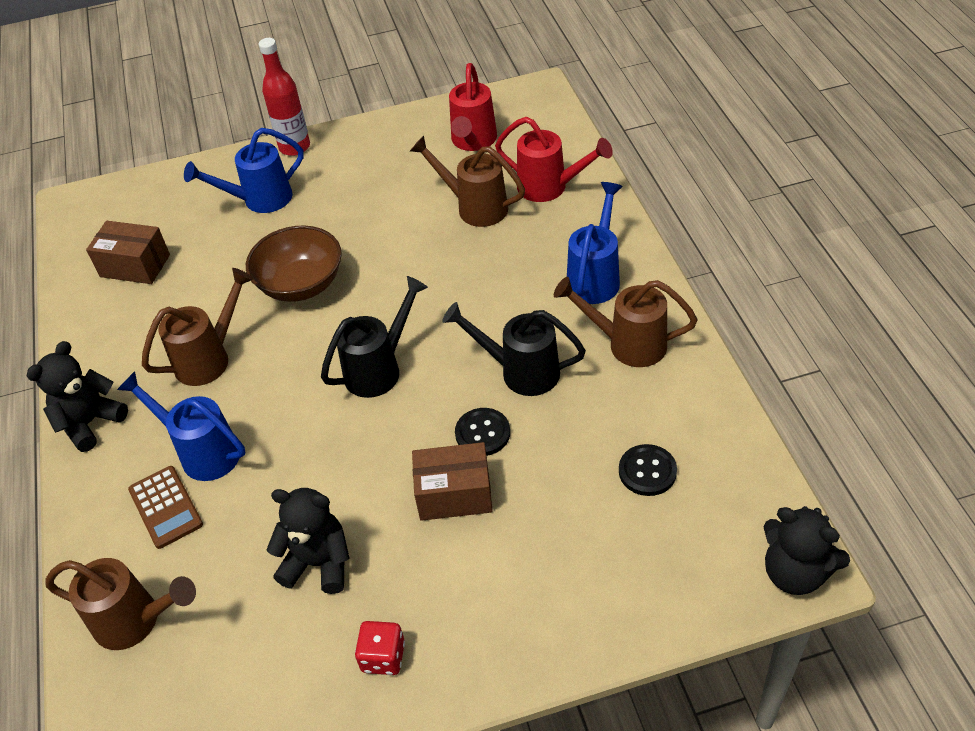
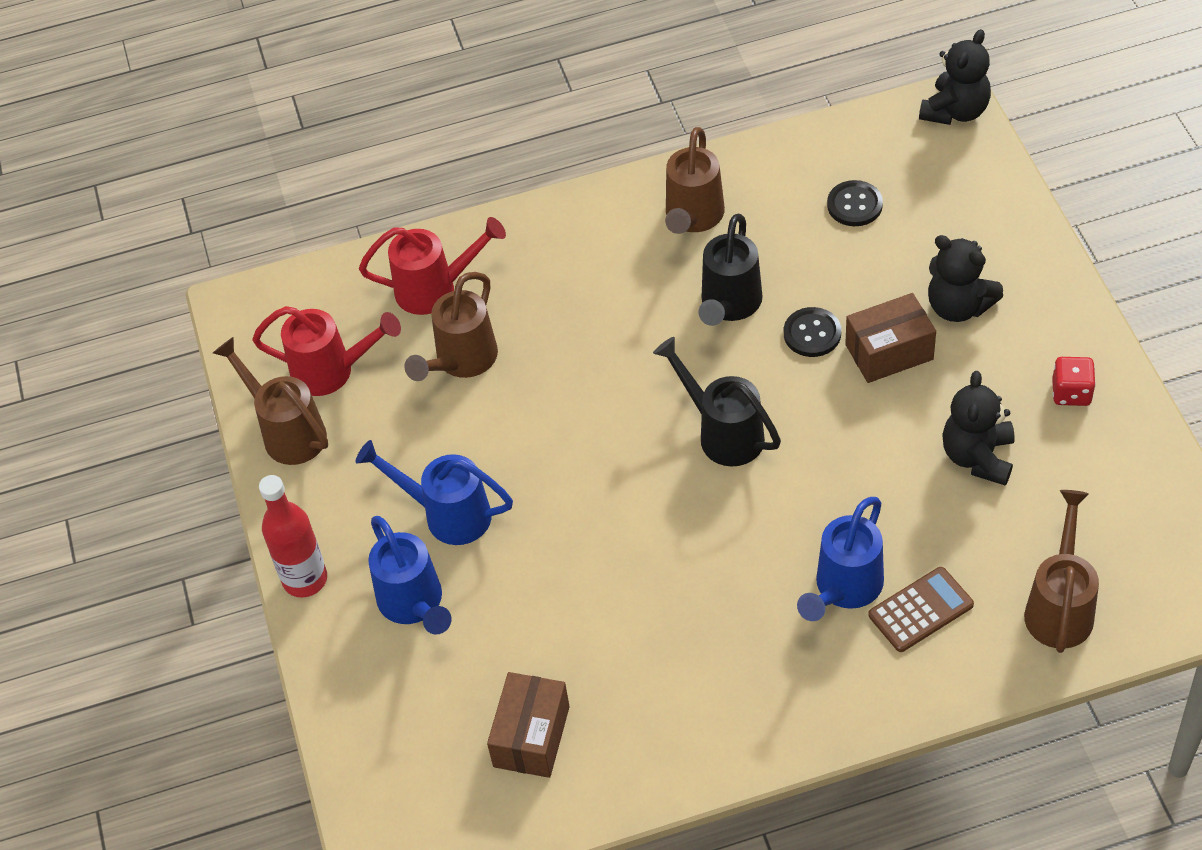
camera: 90 degrees left, 5 degrees up
black teddy bear [27,341,128,452] -> black teddy bear moved to [928,235,1003,322]
brown watering can [142,268,254,386] -> brown watering can moved to [213,337,328,465]
brown bowl [246,225,342,302] -> none
brown box [412,442,493,521] -> brown box turned 75 degrees clockwise [845,293,936,383]
red watering can [495,117,613,202] -> red watering can turned 60 degrees clockwise [359,217,506,315]
blue watering can [567,182,623,304] -> blue watering can moved to [355,440,513,545]

